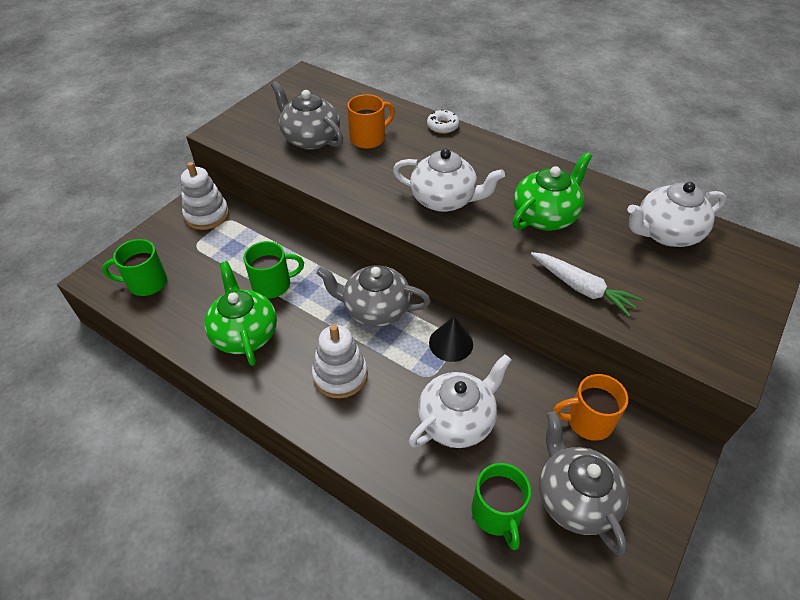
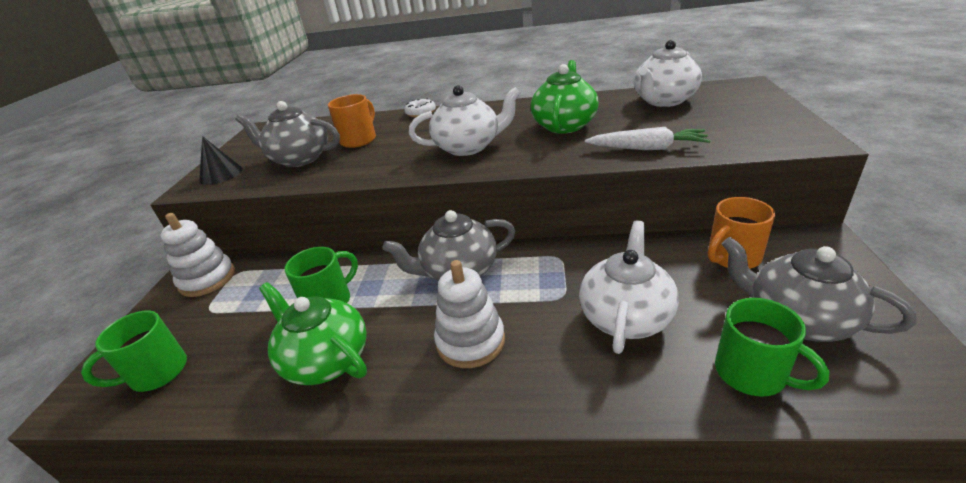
camera: 25 degrees left, 15 degrees down
black cone [429,316,473,362] -> black cone moved to [199,136,243,185]

